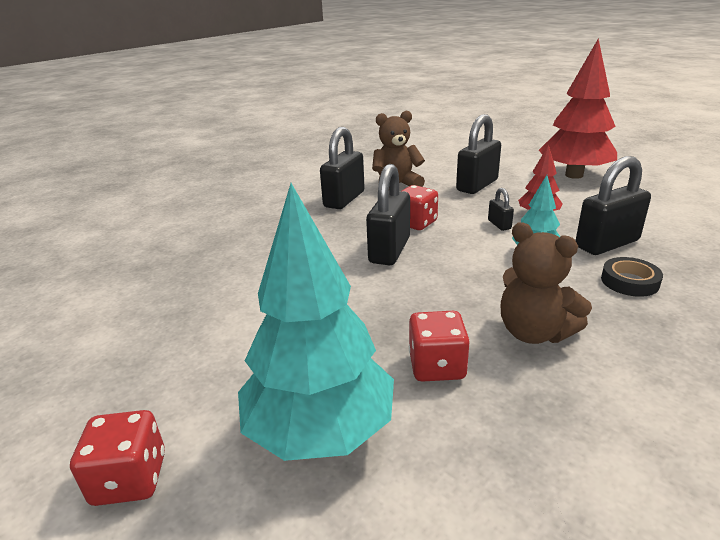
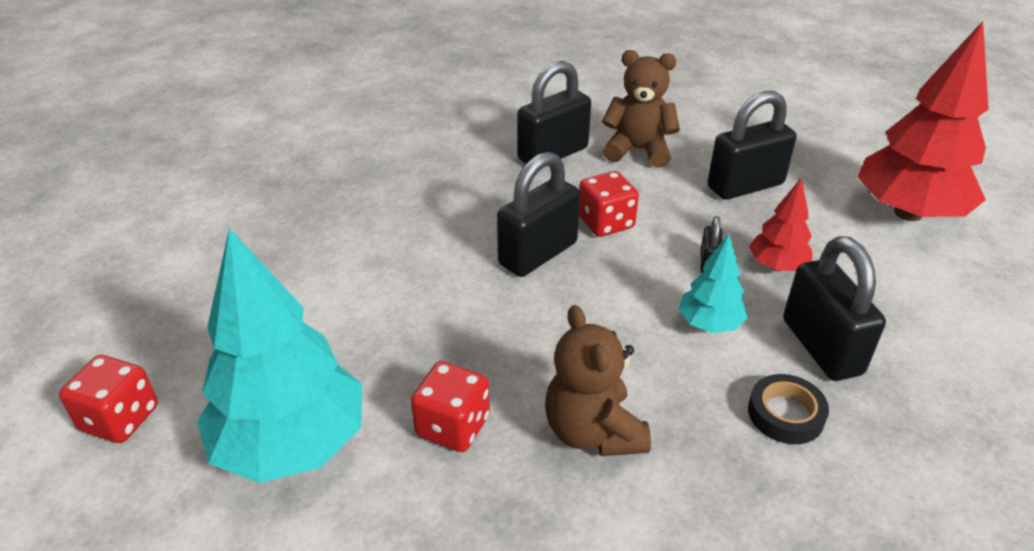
camera: 25 degrees right, 10 degrees up
black padlock [575,156,651,255] -> black padlock turned 75 degrees clockwise [783,236,886,381]

